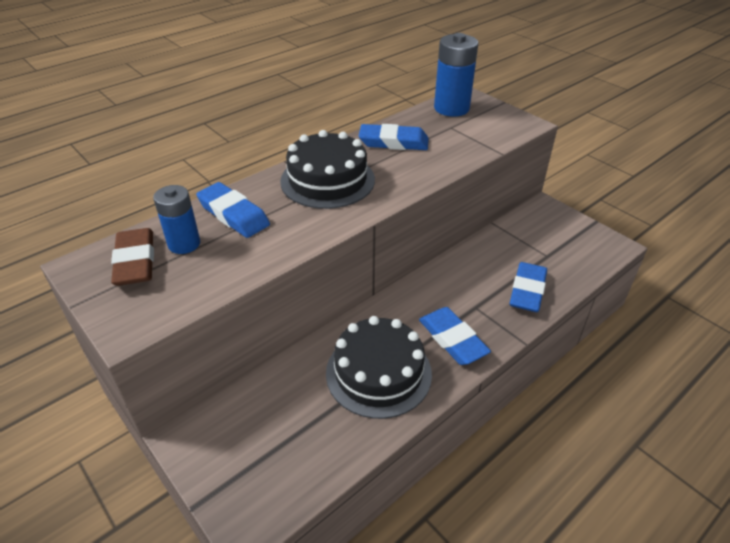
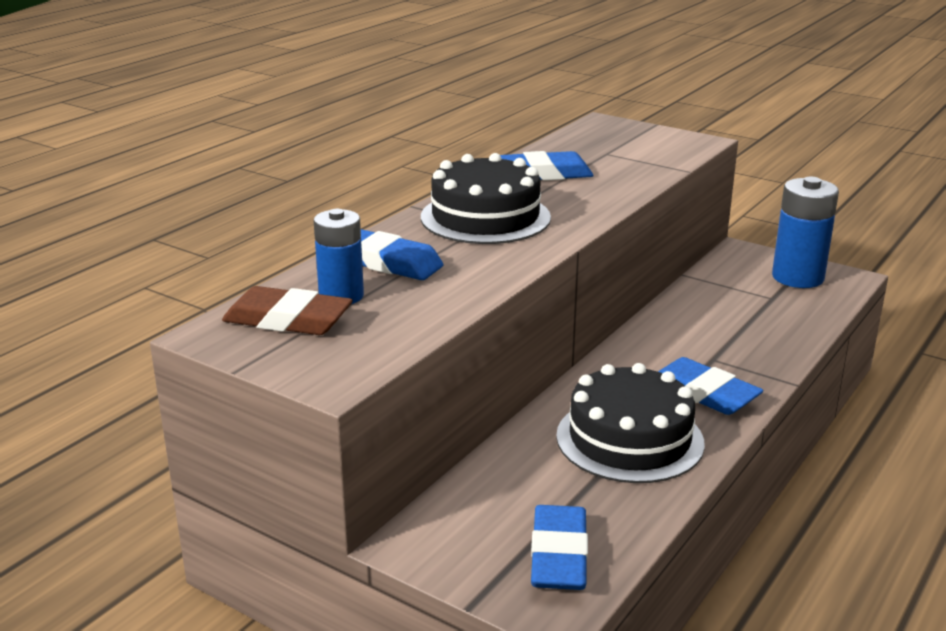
camera: 15 degrees left, 15 degrees down
brown eraser [111,228,154,286] -> brown eraser turned 45 degrees counterclockwise [222,286,353,335]
blue battery [434,33,478,117] -> blue battery moved to [772,177,839,288]
blue eraser [509,262,547,312] -> blue eraser moved to [531,505,588,590]

